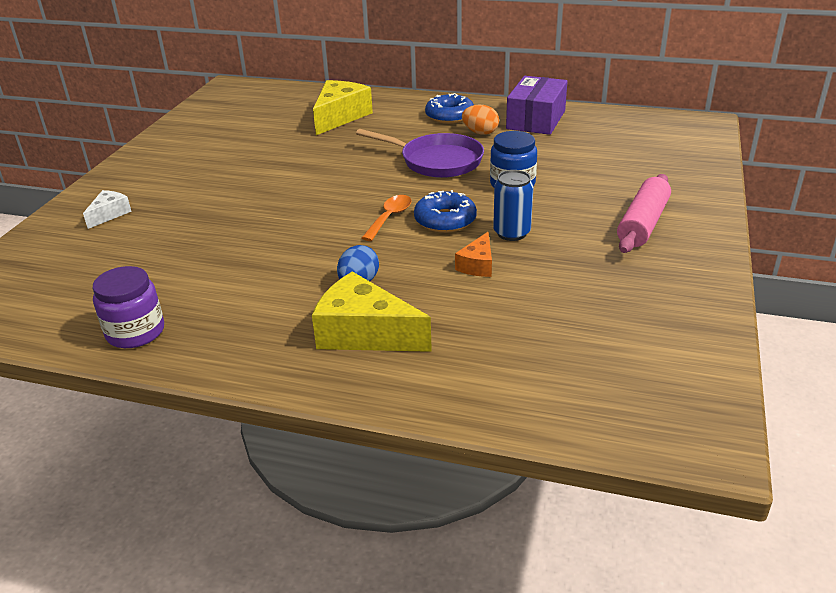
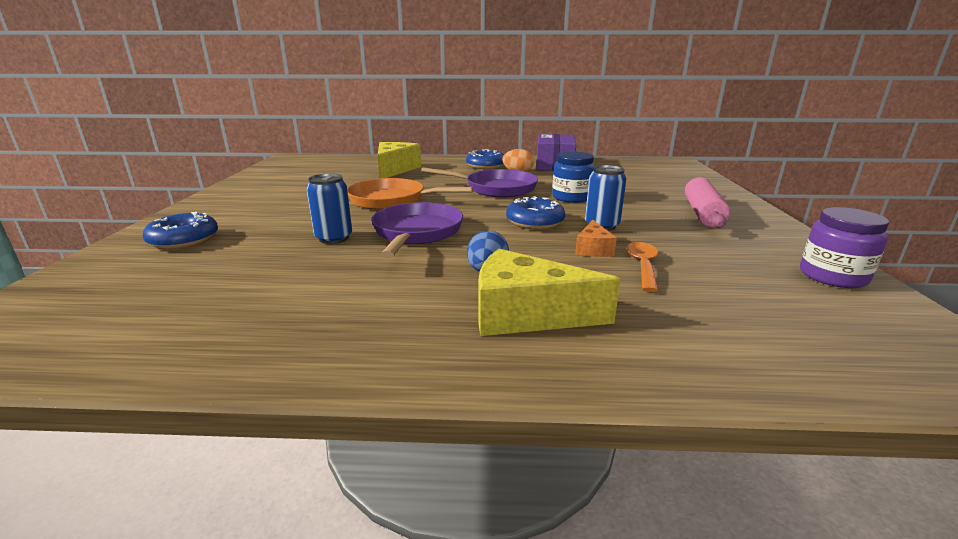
camera: 15 degrees left, 10 degrees down
white cheese [83,190,132,229] -> blue donut [142,212,218,249]
purple jar [93,266,164,348] -> purple jar moved to [800,207,889,288]
orange spoon [362,195,412,241] -> orange spoon moved to [627,242,659,292]
none -> blue can [306,173,352,244]
none -> orange pan [347,178,474,210]
none -> purple pan [371,202,463,258]

